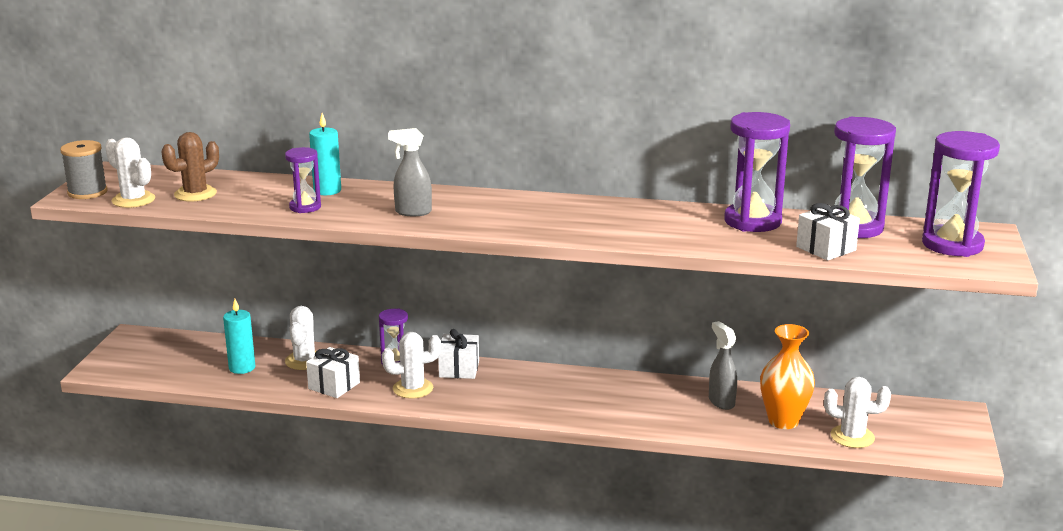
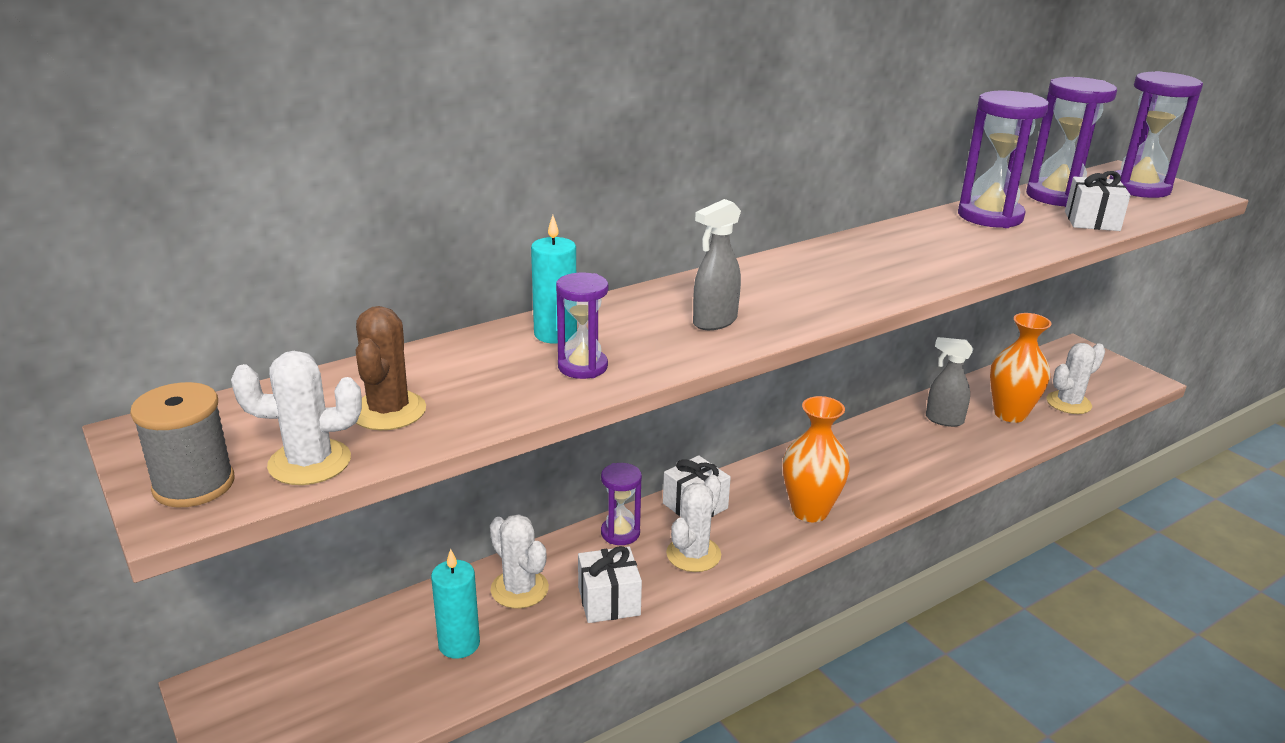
camera: 45 degrees left, 5 degrees up
none -> orange vase [783,396,850,522]

